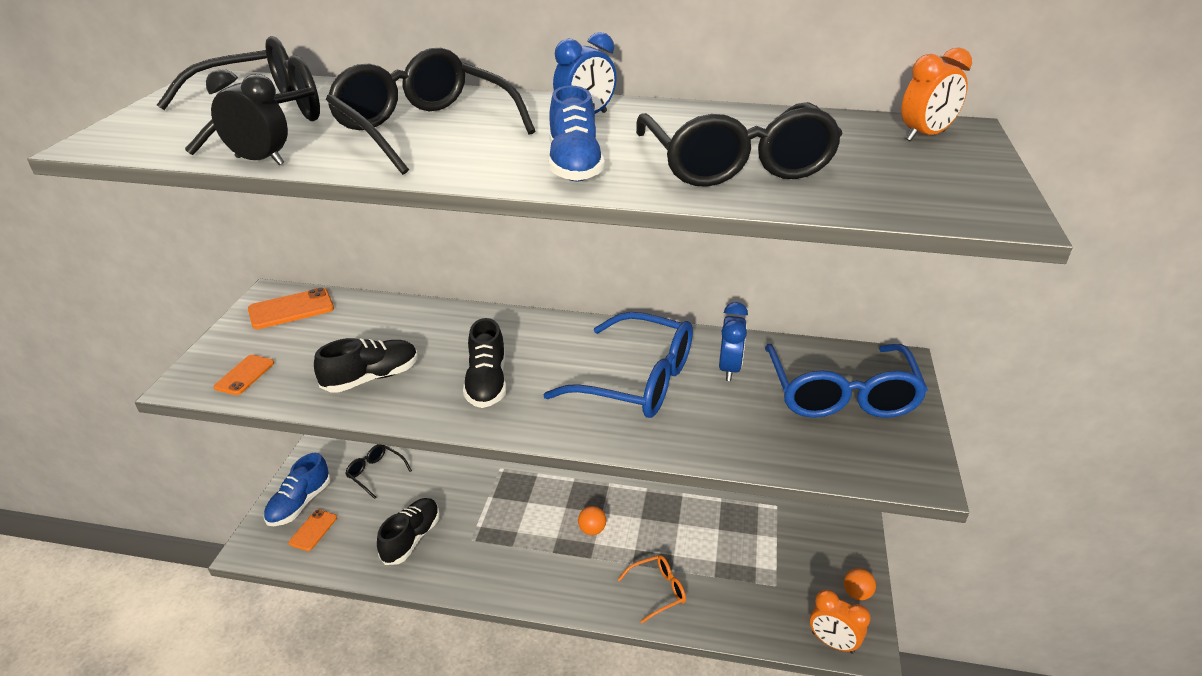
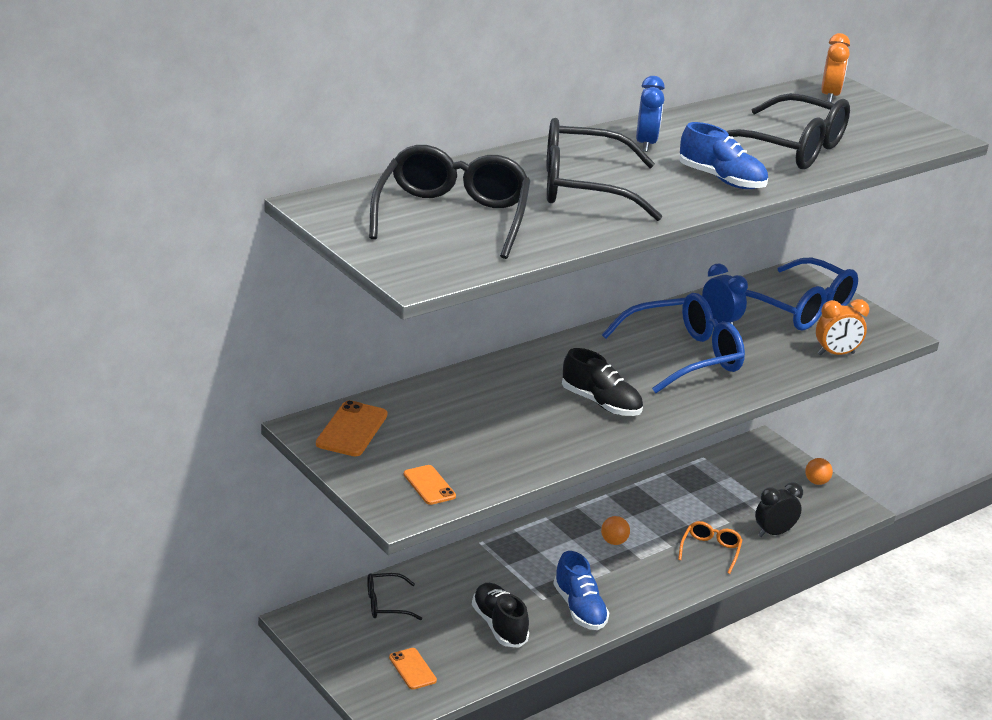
camera: 50 degrees left, 5 degrees down
black clock [206,69,288,165] -> black clock moved to [755,482,803,537]
blue shoe [264,453,331,526] -> blue shoe moved to [553,551,609,630]
black shoe [314,338,418,393] -> none
orange clock [810,590,871,654] -> orange clock moved to [816,299,869,356]

